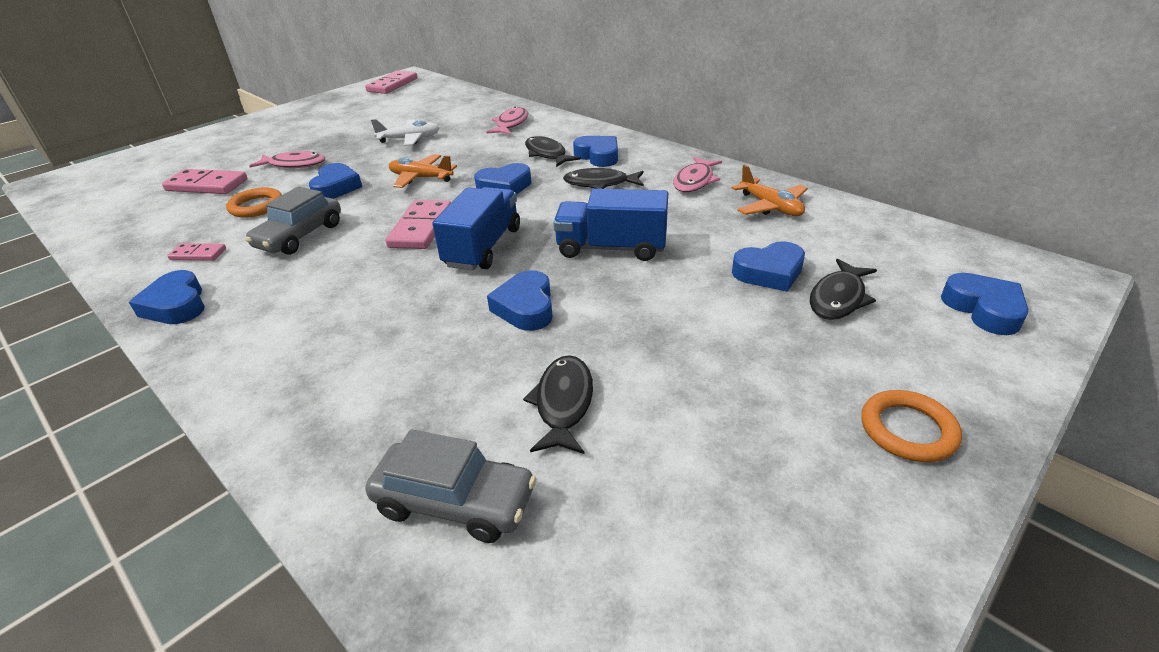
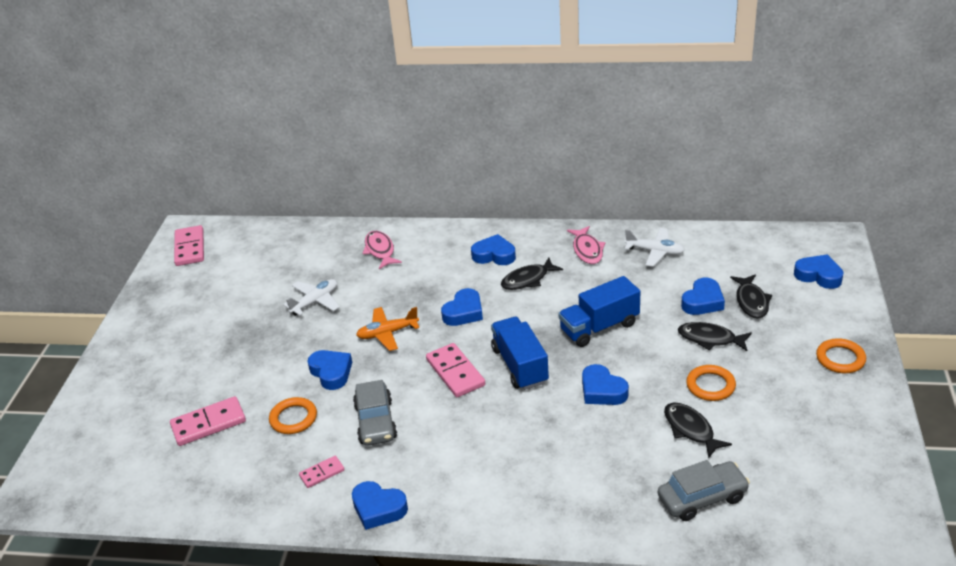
camera: 35 degrees left, 0 degrees up
pink fish [249,151,325,168] -> none
black fish [525,136,581,167] -> black fish moved to [678,322,752,351]
orange plane [731,165,808,216] -> white plane [625,228,685,267]
none -> orange ring [686,365,736,401]

